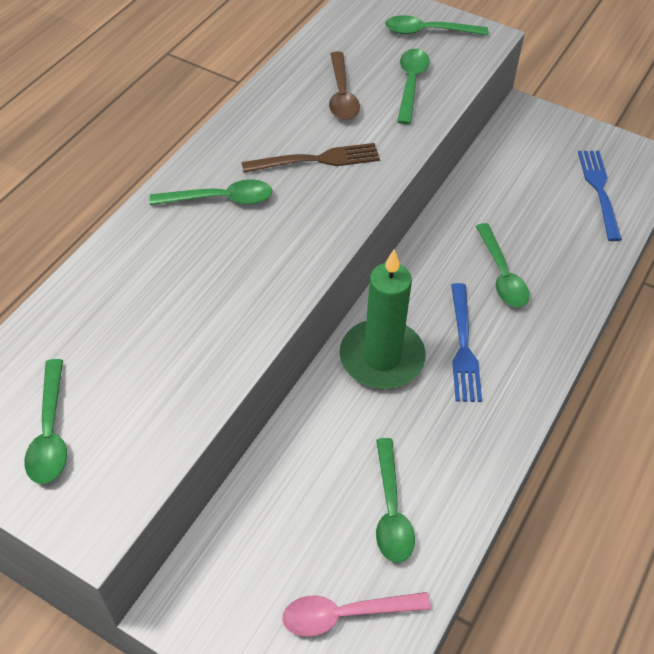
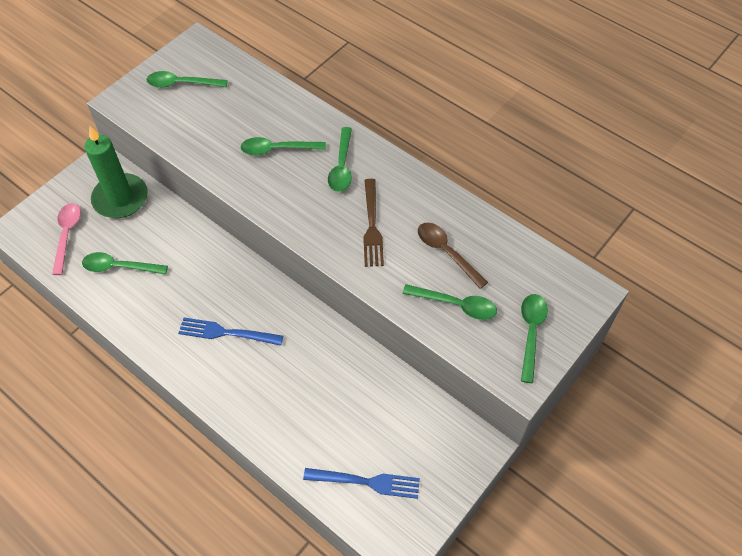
camera: 100 degrees right, 5 degrees up
brown spoon [329,51,360,120] -> brown spoon turned 45 degrees clockwise [418,223,488,289]
green candle [340,249,426,389] -> green candle moved to [84,126,148,218]
green spoon [476,223,529,307] -> green spoon moved to [241,137,326,156]

